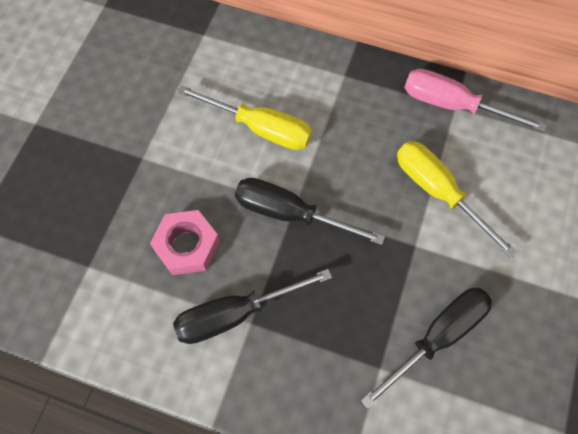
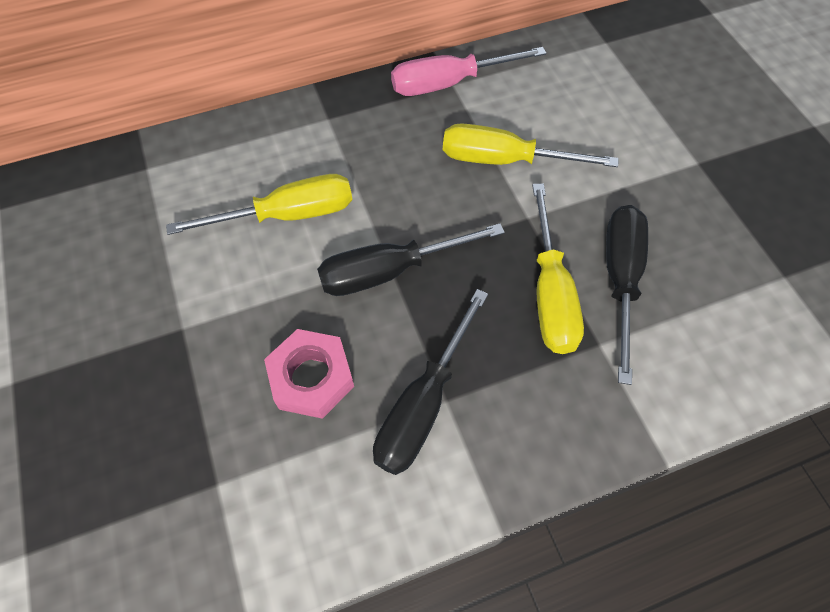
camera: 40 degrees left, 5 degrees down
none -> yellow screwdriver [532,184,584,354]

